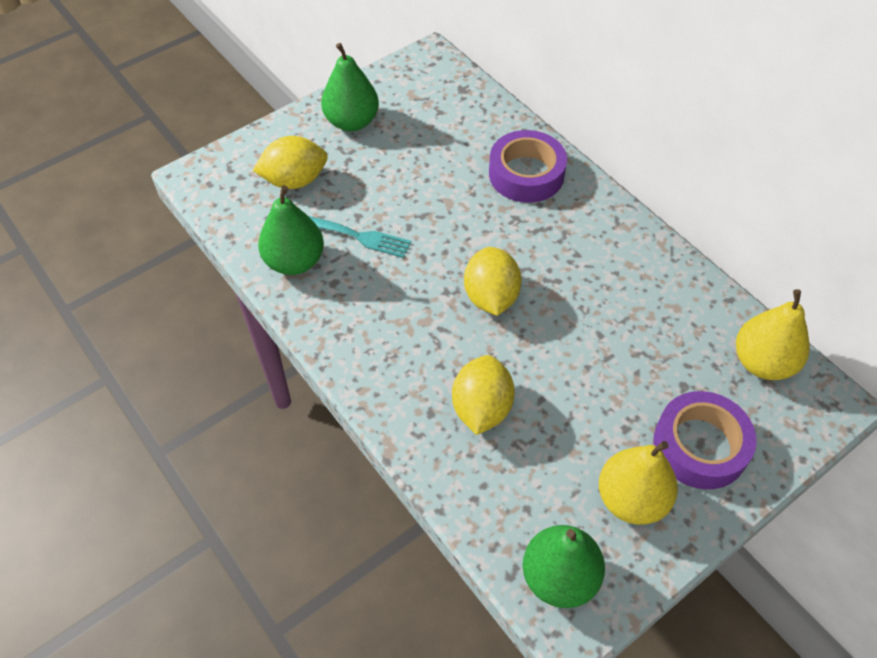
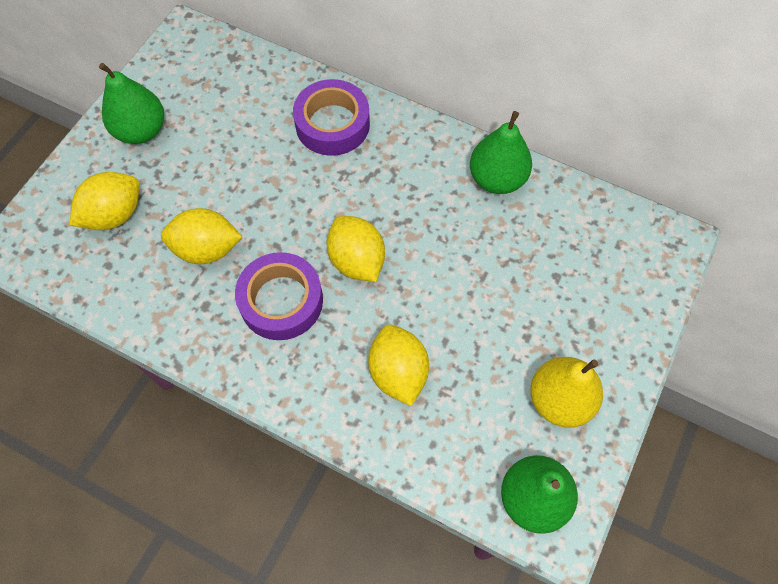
camera: 25 degrees left, 10 degrees up
green pear [258,185,324,275] -> green pear moved to [470,111,532,194]
turquoise fork [308,216,411,258] -> yellow lemon [161,208,242,264]
purple tape [653,391,757,489] -> purple tape moved to [235,252,323,340]
yellow pear [736,289,810,380] -> none

